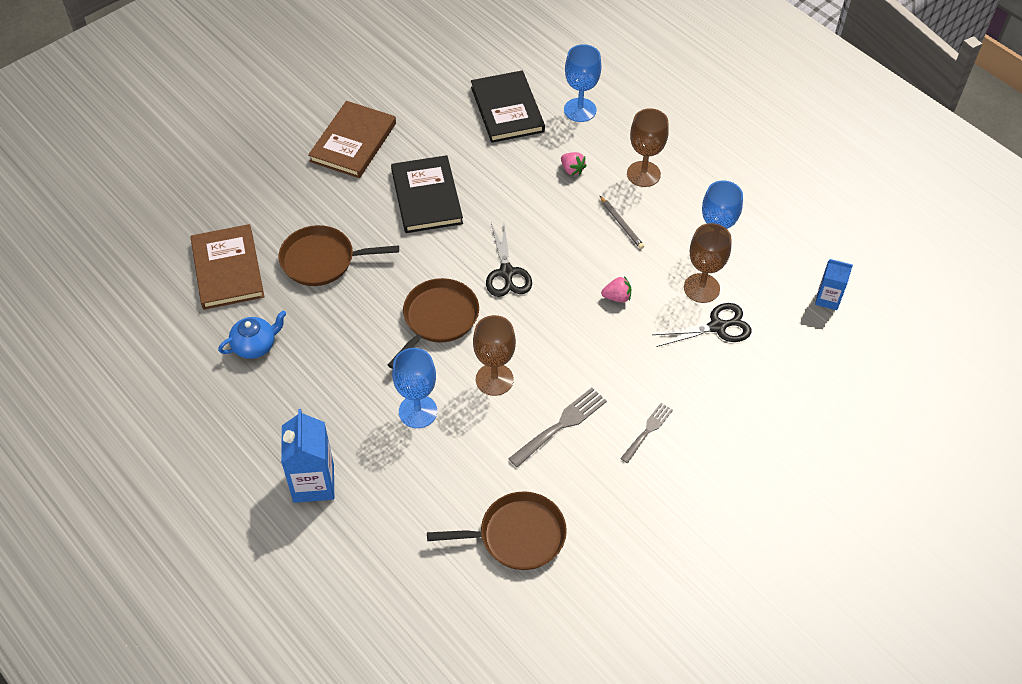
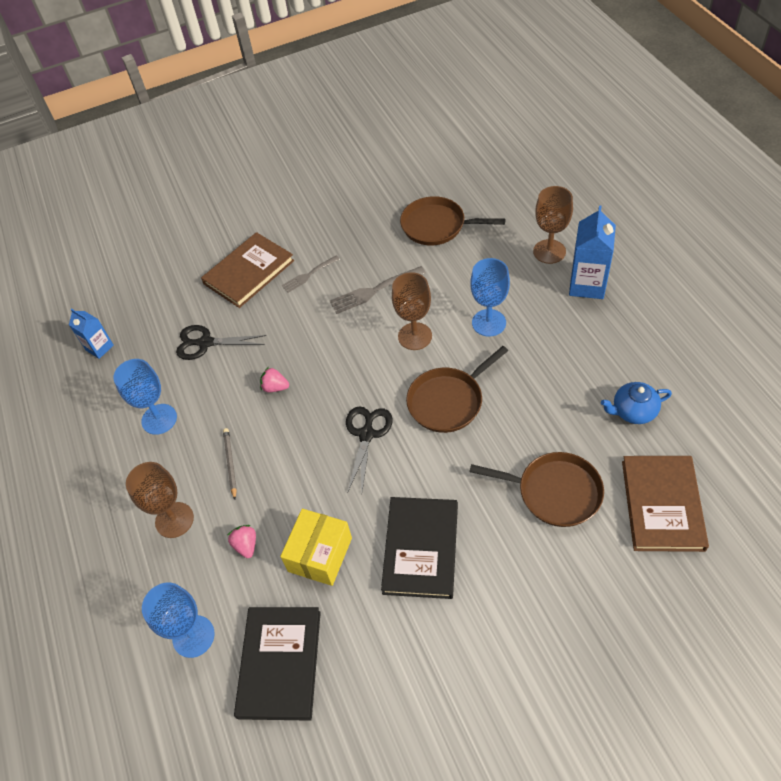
camera: 155 degrees left, 0 degrees up
brown book [308,101,396,178] -> brown book moved to [201,232,294,308]
brown goblet [684,223,731,303] -> brown goblet moved to [533,186,573,264]
none -> yellow box [280,509,352,586]

